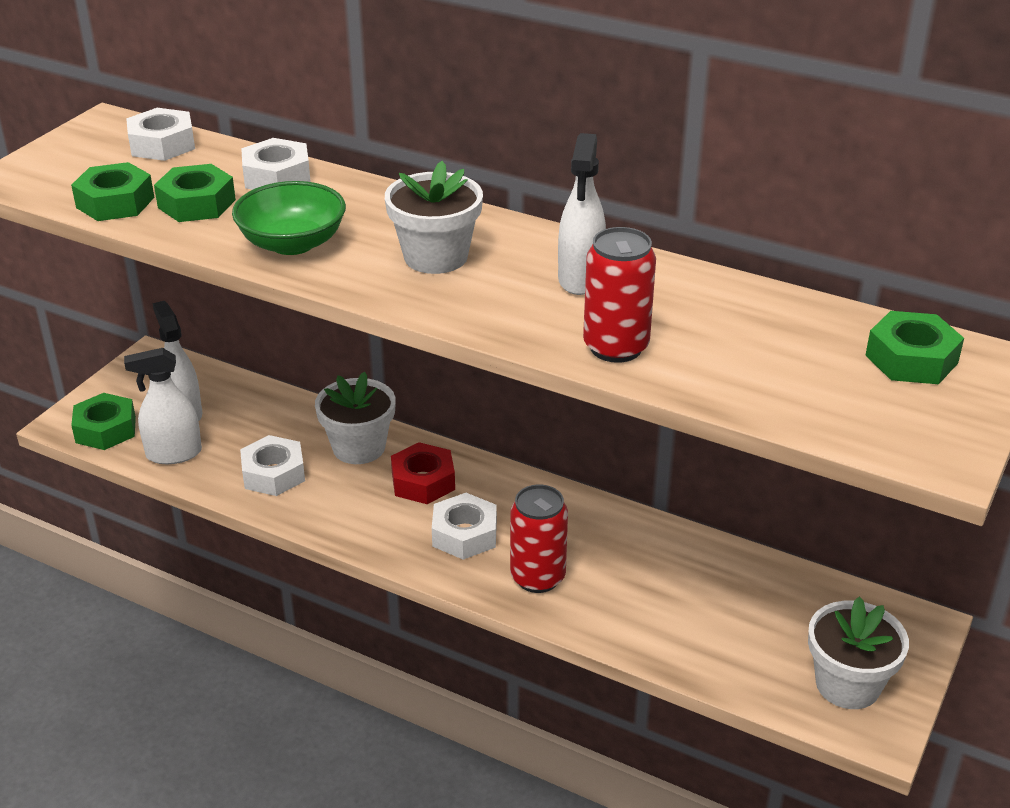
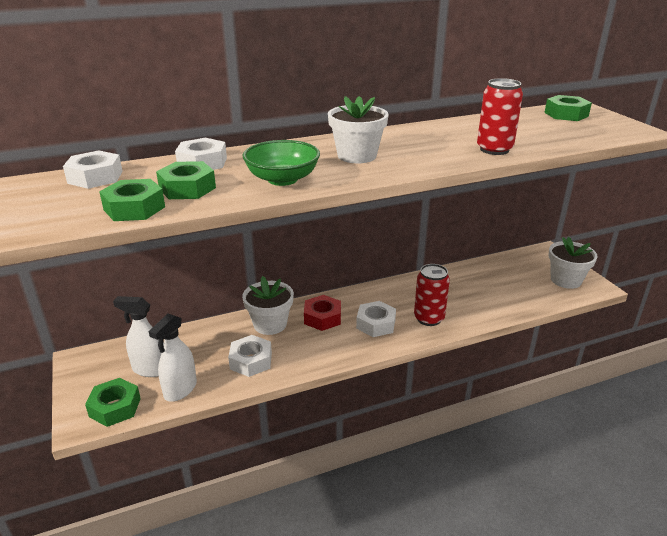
camera: 50 degrees left, 5 degrees down
white spray bottle [558,133,606,295] -> none

